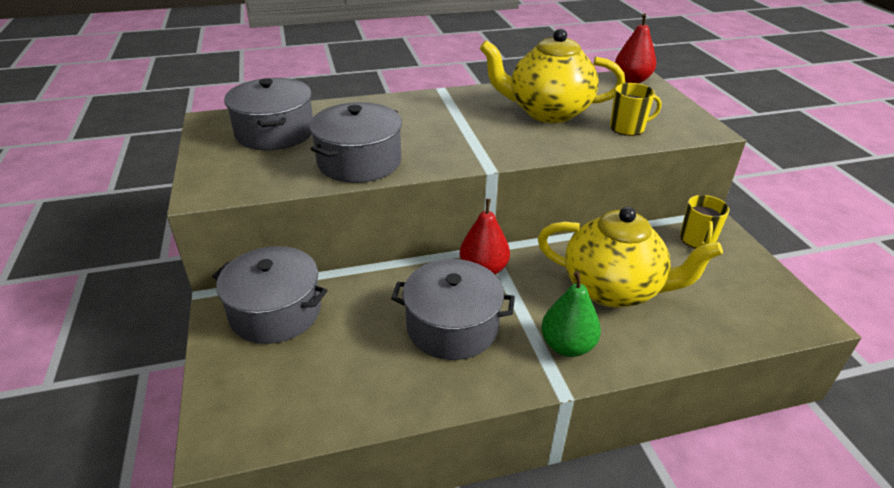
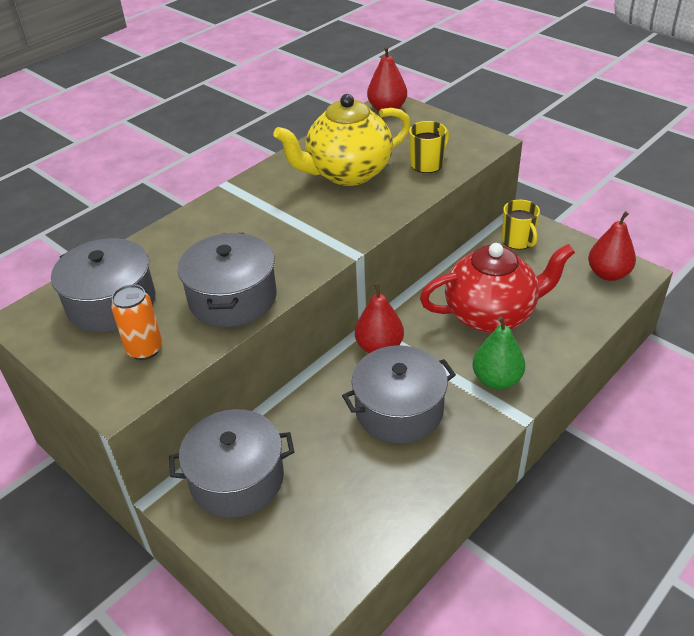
camera: 30 degrees left, 5 degrees up
yellow teapot [538,207,723,308] -> red teapot [420,243,575,333]
none -> orange can [111,284,162,360]
none -> red pear [588,211,636,281]

